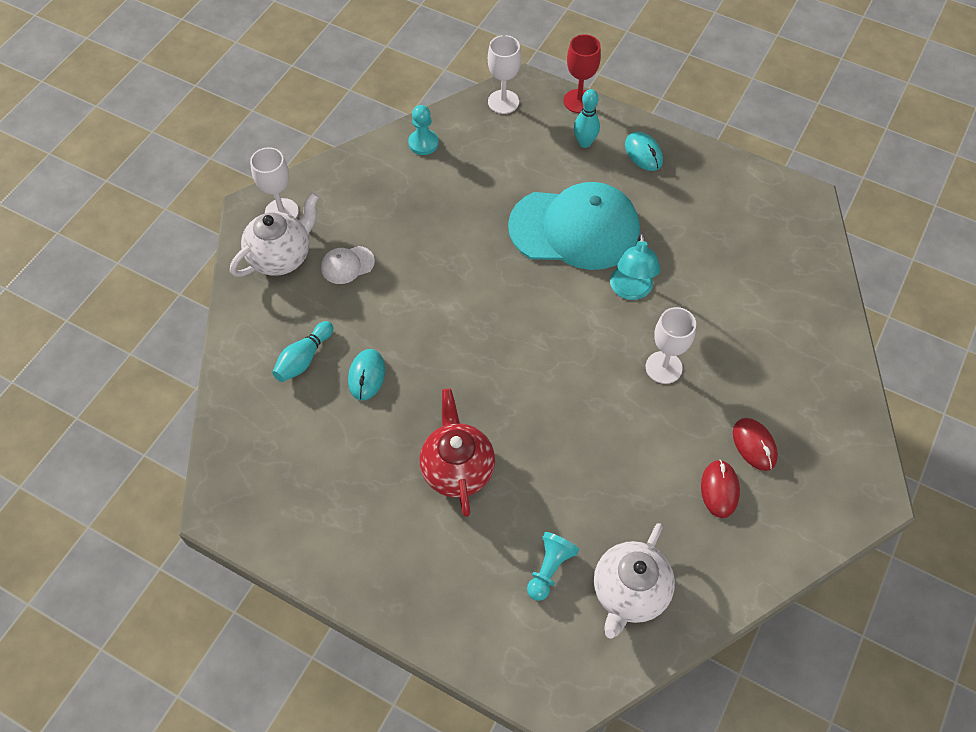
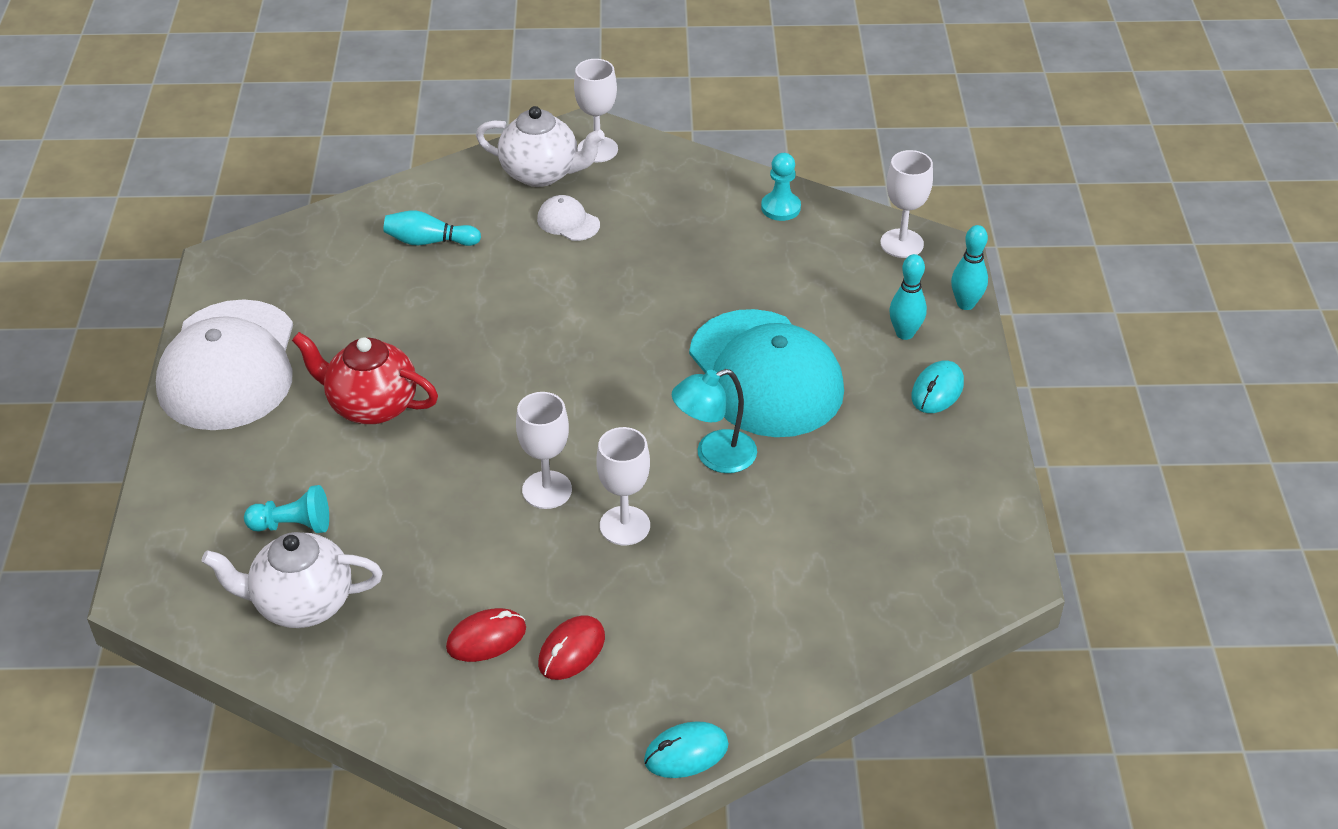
camera: 60 degrees right, 15 degrees down
turquoise mouse [348,349,385,400] -> turquoise mouse moved to [644,721,729,778]
red teapot [420,388,495,517] -> red teapot turned 120 degrees counterclockwise [292,332,438,424]
red goblet [563,34,601,113] -> turquoise bowling pin [951,225,988,310]
none -> white cap [156,299,293,430]
none -> white goblet [516,392,572,509]

